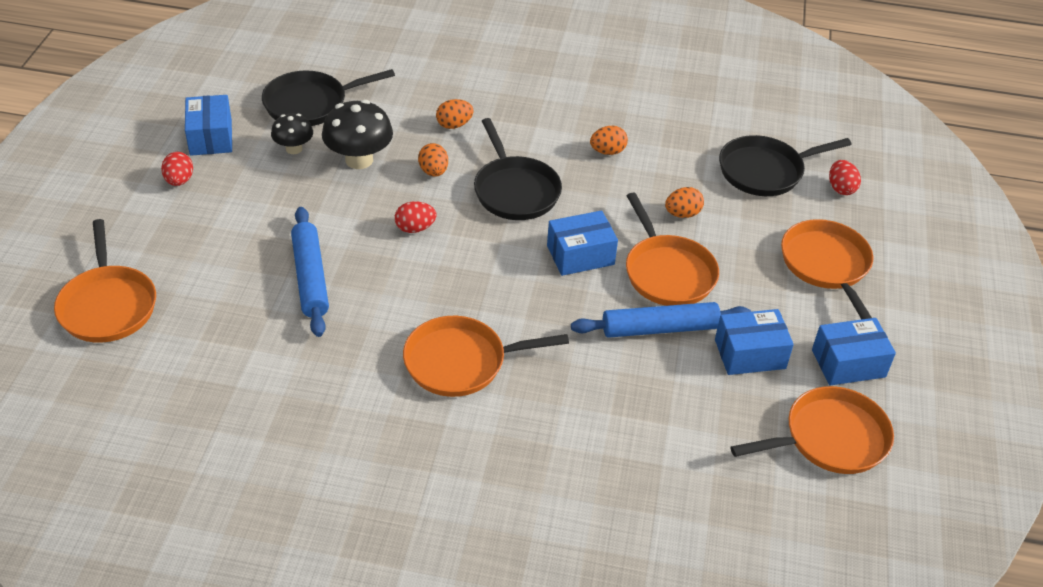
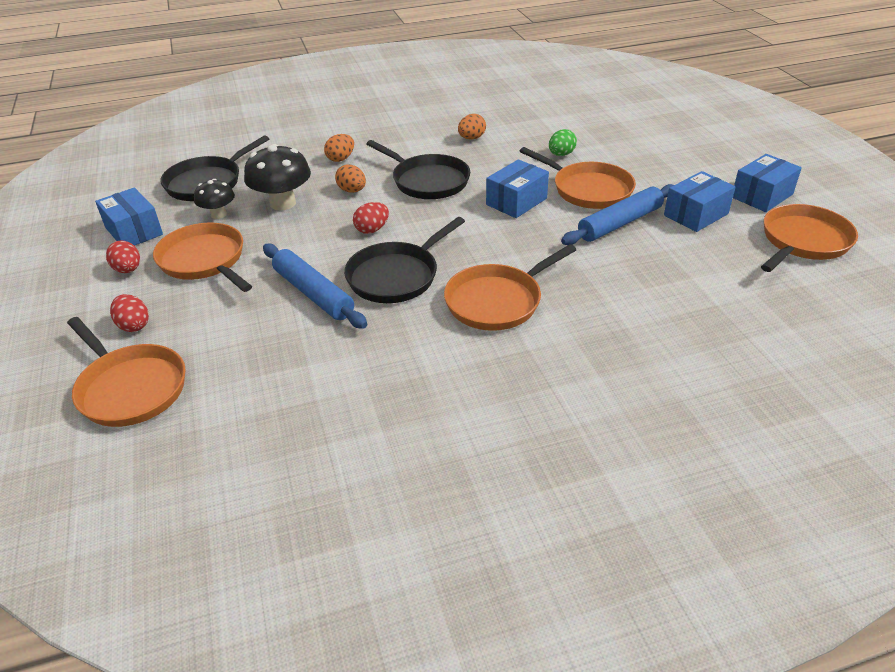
camera: 25 degrees left, 5 degrees down
orange egg [665,187,704,218] -> green egg [549,129,577,156]
black pan [719,135,852,196] -> black pan moved to [344,217,465,303]
orange pan [781,219,873,319] -> orange pan moved to [153,223,252,292]
red egg [829,160,861,195] -> red egg moved to [110,294,149,332]

